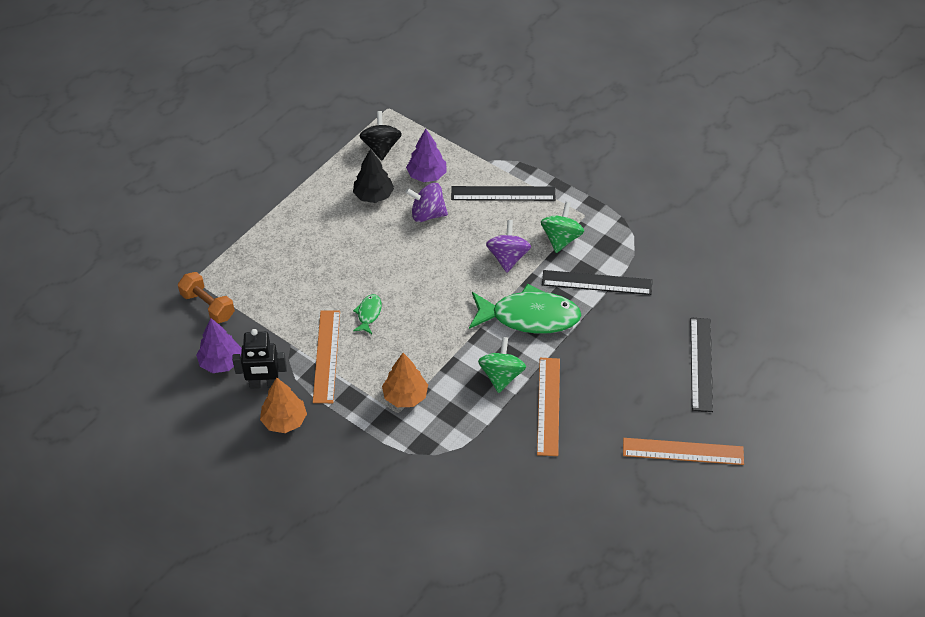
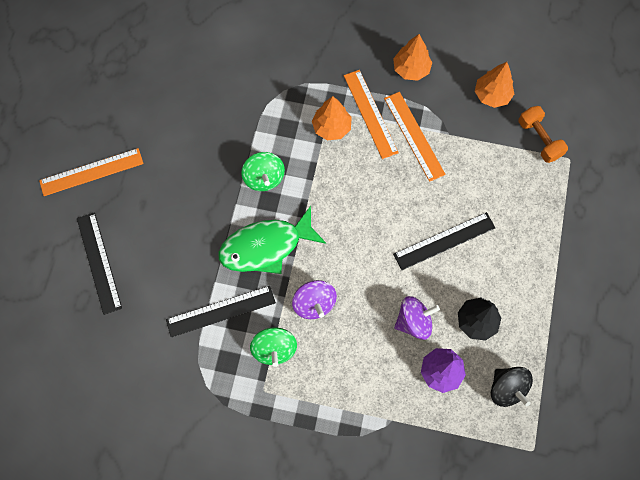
camera: 155 degrees right, 20 degrees up
orange dumbbell [178,272,235,323] -> orange dumbbell turned 45 degrees clockwise [518,106,568,163]
purple tree [196,318,242,373] -> orange tree [475,62,514,108]
black robot [232,329,287,389] -> none
green fish [353,294,382,334] -> none
black ruler [451,186,556,201] -> black ruler moved to [393,212,495,270]
orange ruler [537,358,560,456] -> orange ruler moved to [344,70,399,159]

